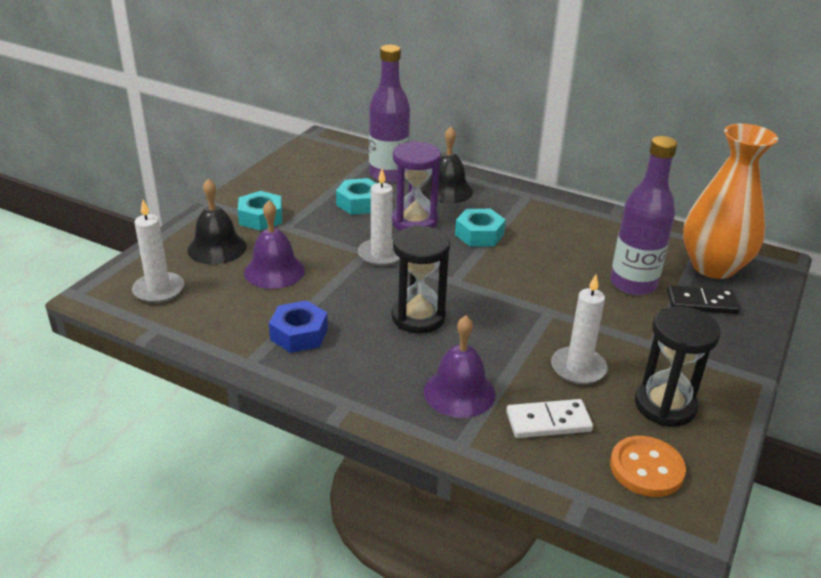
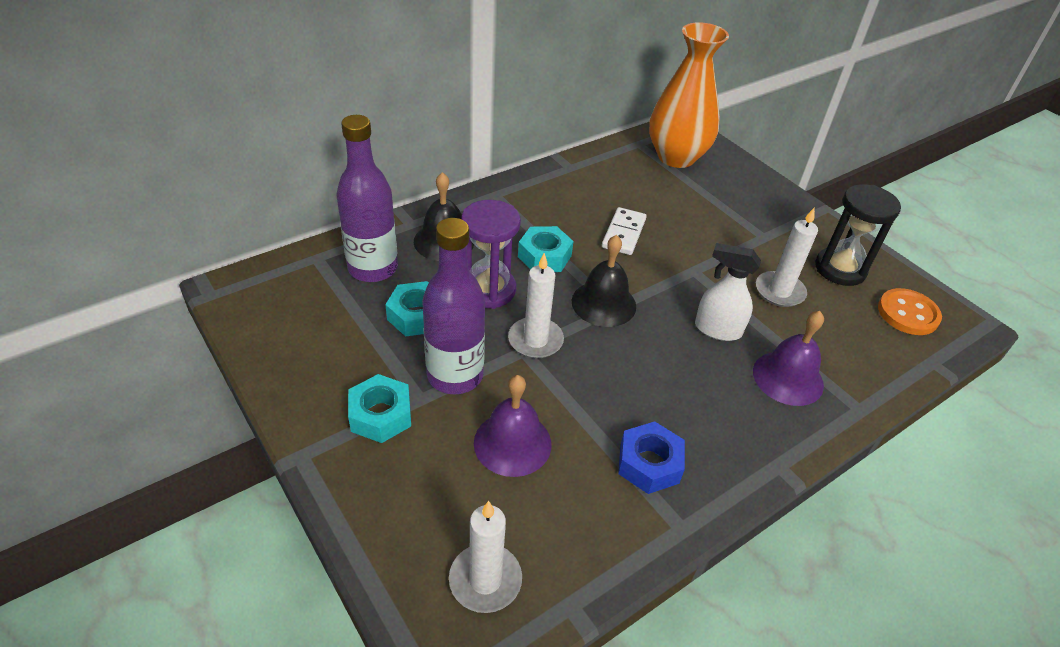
camera: 65 degrees left, 10 degrees up
black bell [187,178,247,264] -> black bell moved to [572,235,636,327]
black hourglass [392,225,450,334] -> none
white domino [506,399,593,438] -> white domino moved to [602,207,647,255]
purple bottle [610,136,677,295] -> purple bottle moved to [422,218,485,394]
black domino [667,285,740,314] -> none
none -> white spray bottle [695,243,761,341]

